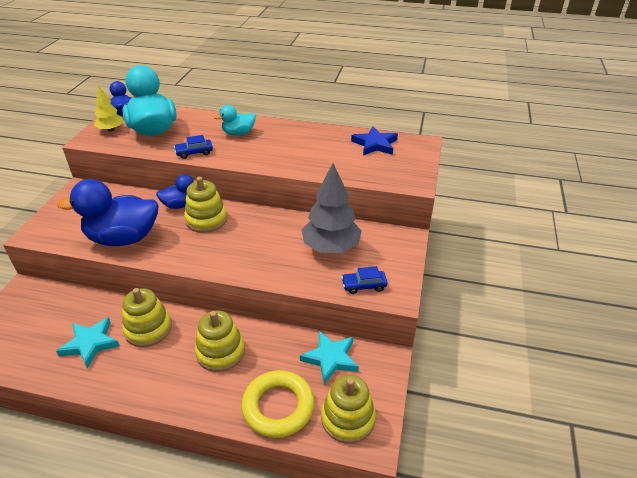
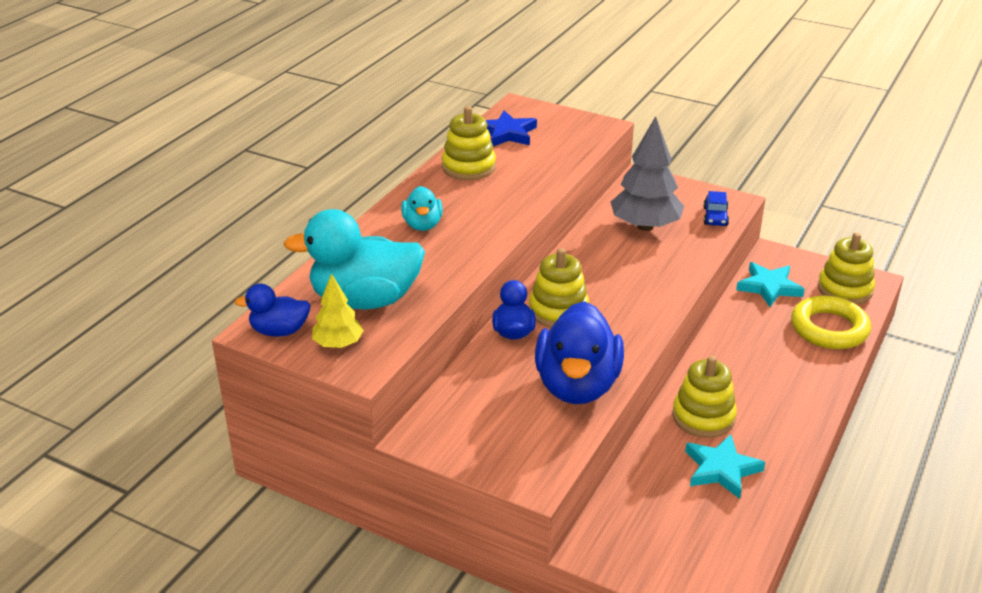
camera: 75 degrees left, 5 degrees down
blue car [174,135,213,159] -> none
yellow stacking toy [195,311,245,372] -> yellow stacking toy moved to [442,106,496,180]

